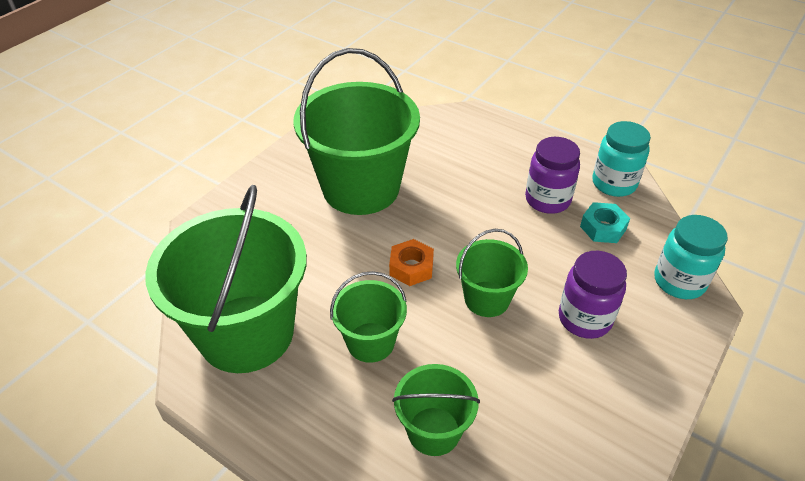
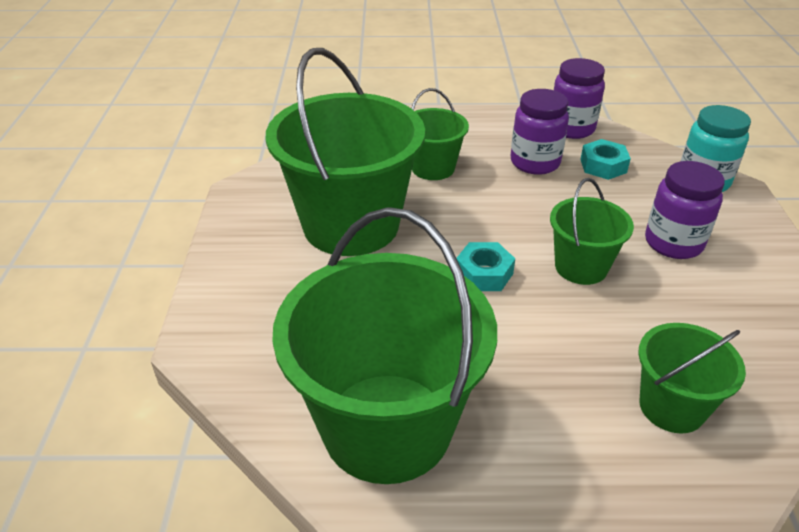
camera: 35 degrees left, 5 degrees down
green bucket [330,271,407,363] -> green bucket moved to [411,88,469,180]
orange nut [389,239,434,286] -> turquoise nut [456,242,515,291]
turquoise jar [592,121,651,197] -> purple jar [554,58,605,139]

